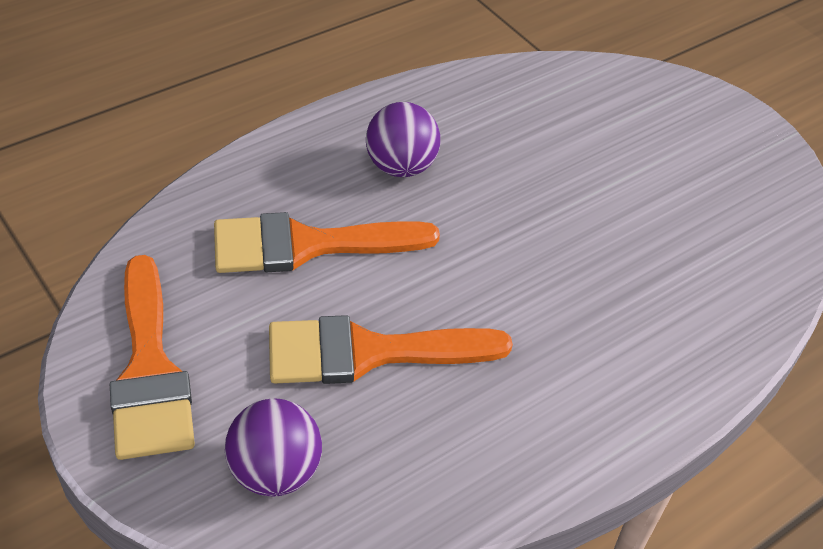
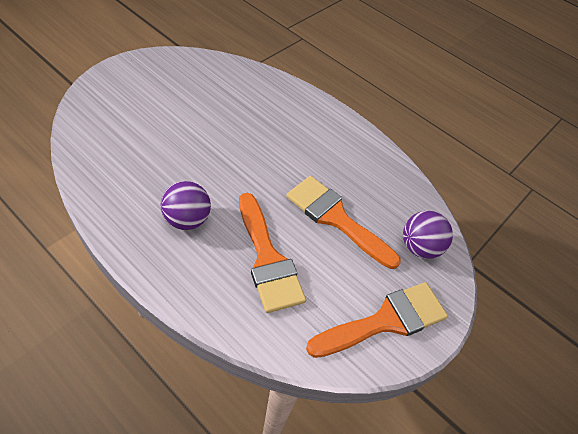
camera: 105 degrees left, 5 degrees up
orange brush [269,315,513,384] -> orange brush turned 150 degrees clockwise [286,176,401,269]

